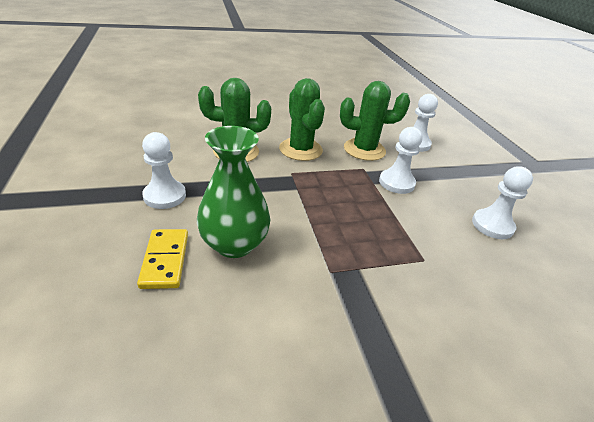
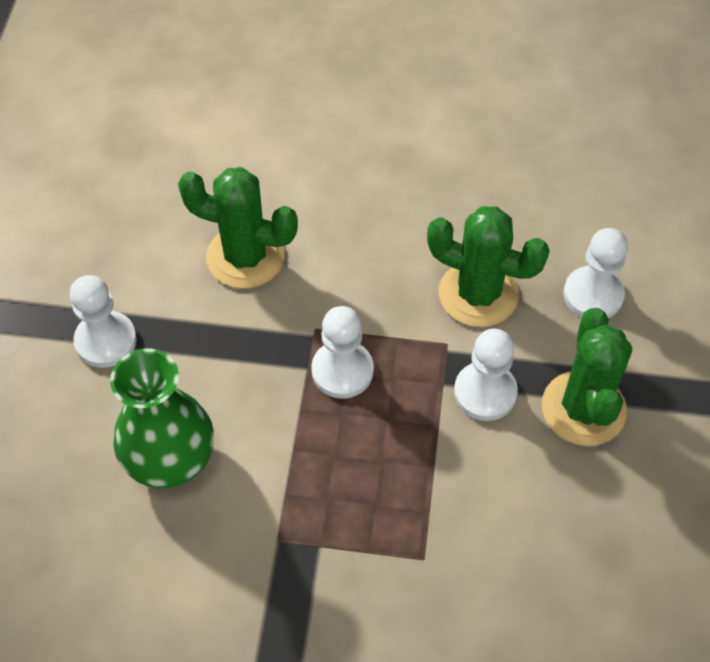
camera: 25 degrees right, 20 degrees up
yellow domino [137,229,188,289] -> none
green cactus [279,78,325,161] -> green cactus moved to [542,308,632,446]
white pawn [472,167,533,239] -> white pawn moved to [311,306,374,399]

